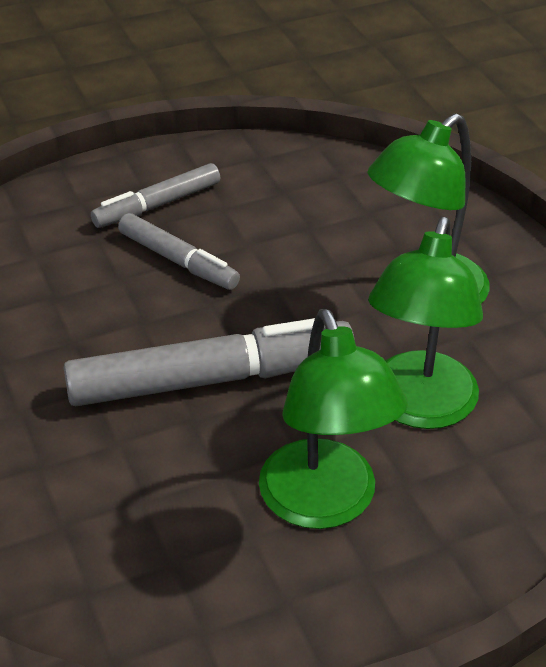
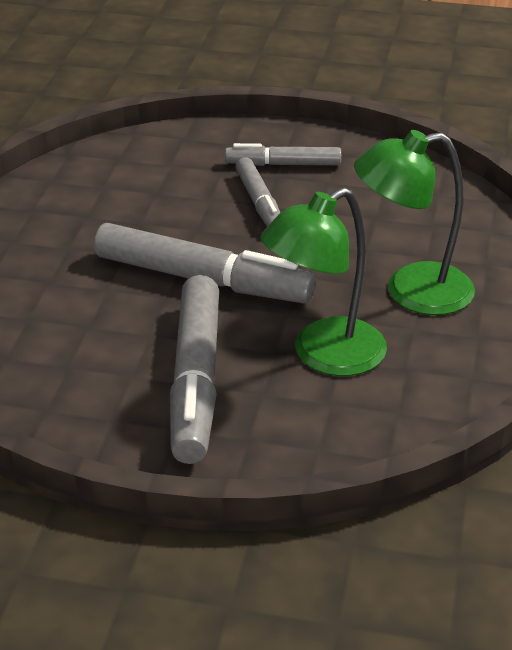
camera: 35 degrees right, 5 degrees down
green lamp [259,309,408,529] -> grey marker [170,275,219,464]

